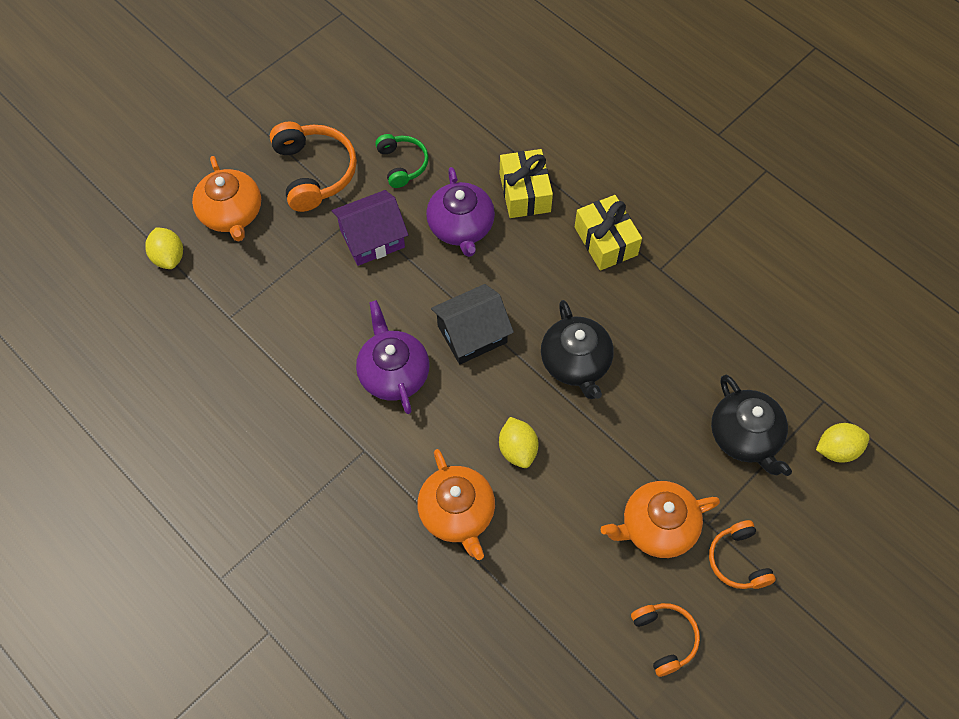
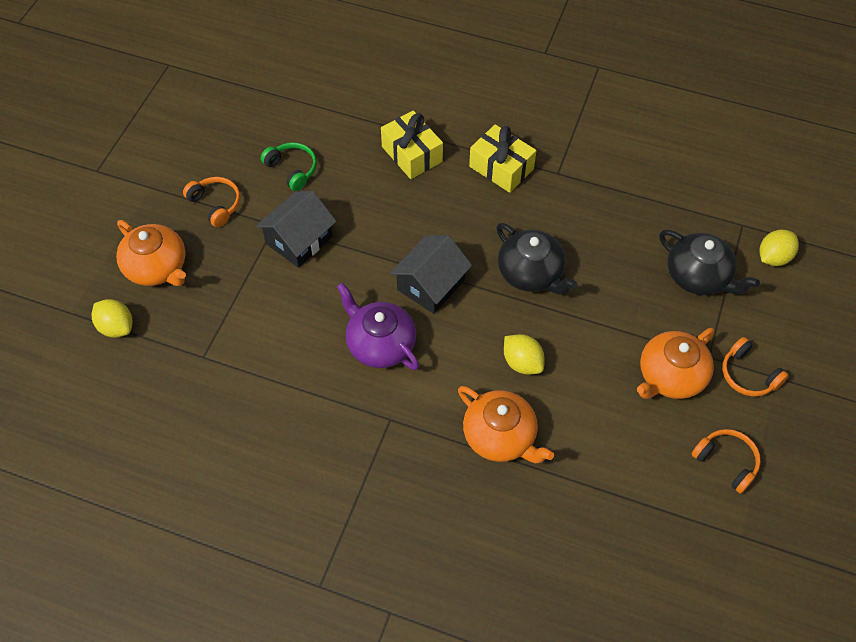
camera: 25 degrees left, 5 degrees down
orange headphones [270,122,357,212] -> orange headphones [183,177,240,227], size x0.61
purple house [332,190,408,266] -> black house [256,191,337,268]
purple teapot [426,167,495,257] -> none

